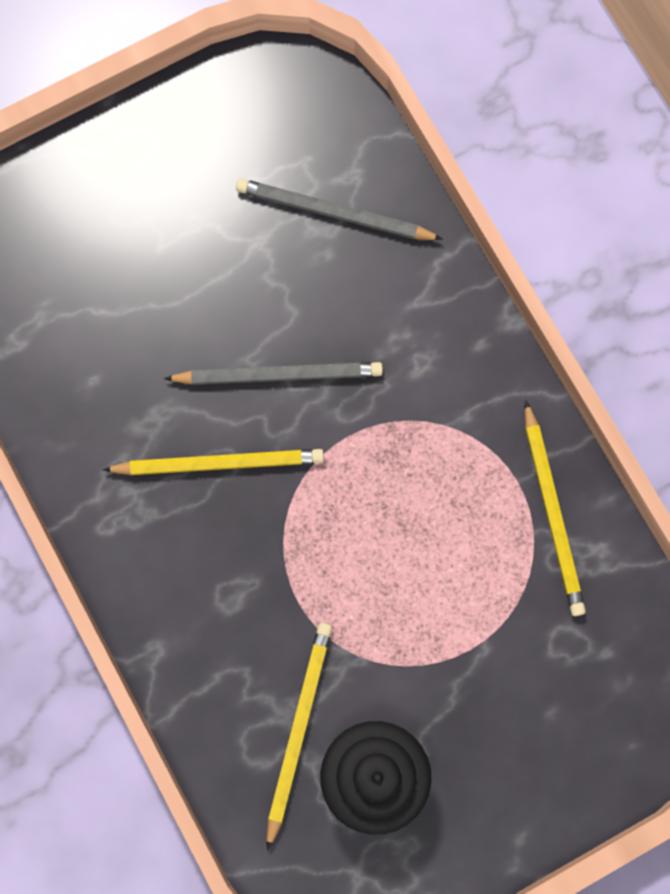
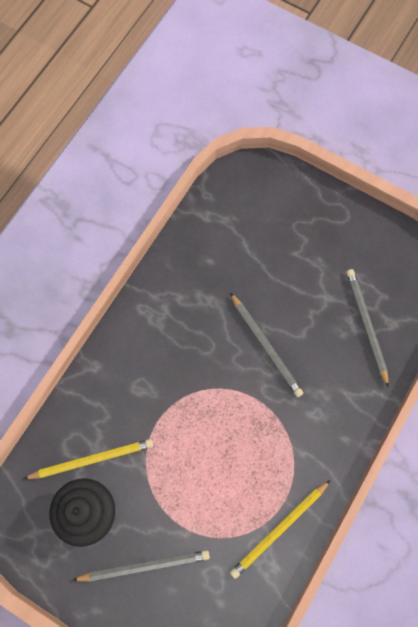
camera: 60 degrees right, 5 degrees down
yellow pencil [102,449,324,475] -> none
none -> grey pencil [72,550,210,582]

